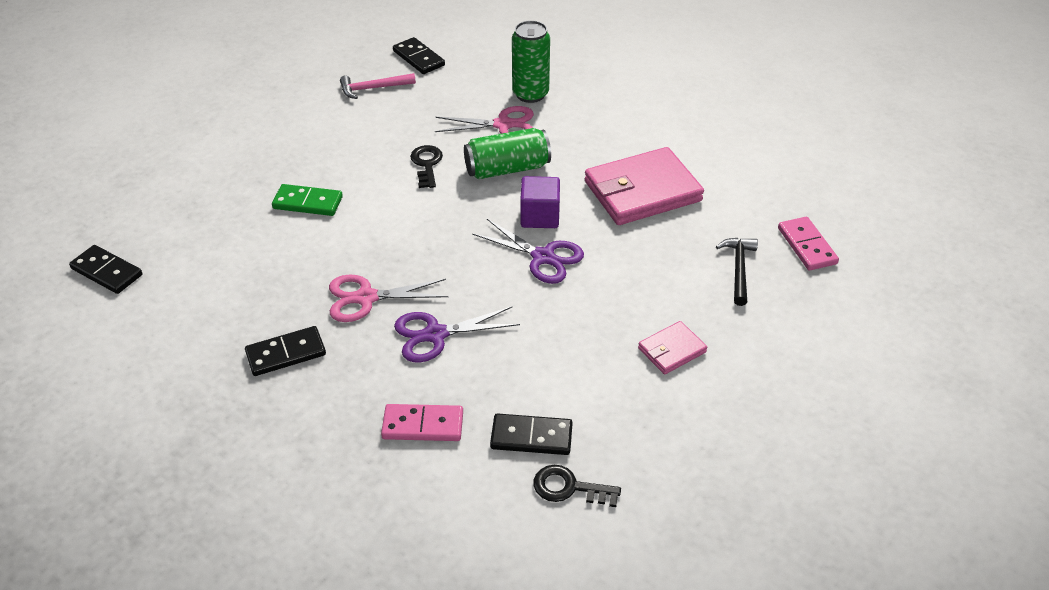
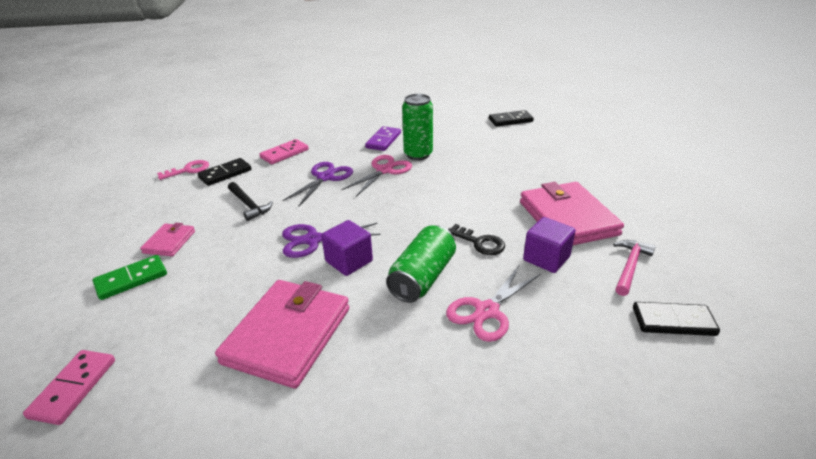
camera: 135 degrees right, 10 degrees down
black domino [245,326,326,376] -> purple domino [365,126,401,151]
green domino [272,184,343,216] -> green domino moved to [93,255,167,300]
green can [512,20,550,103] -> green can moved to [402,94,433,160]
black key [533,465,621,507] -> pink key [157,160,209,180]
black hammer [716,238,758,306] -> black hammer moved to [228,182,273,221]
pink domino [778,217,839,271] -> pink domino turned 75 degrees clockwise [23,350,115,425]
none -> pink wallet [520,182,624,245]
none -> purple cube [523,217,576,273]

